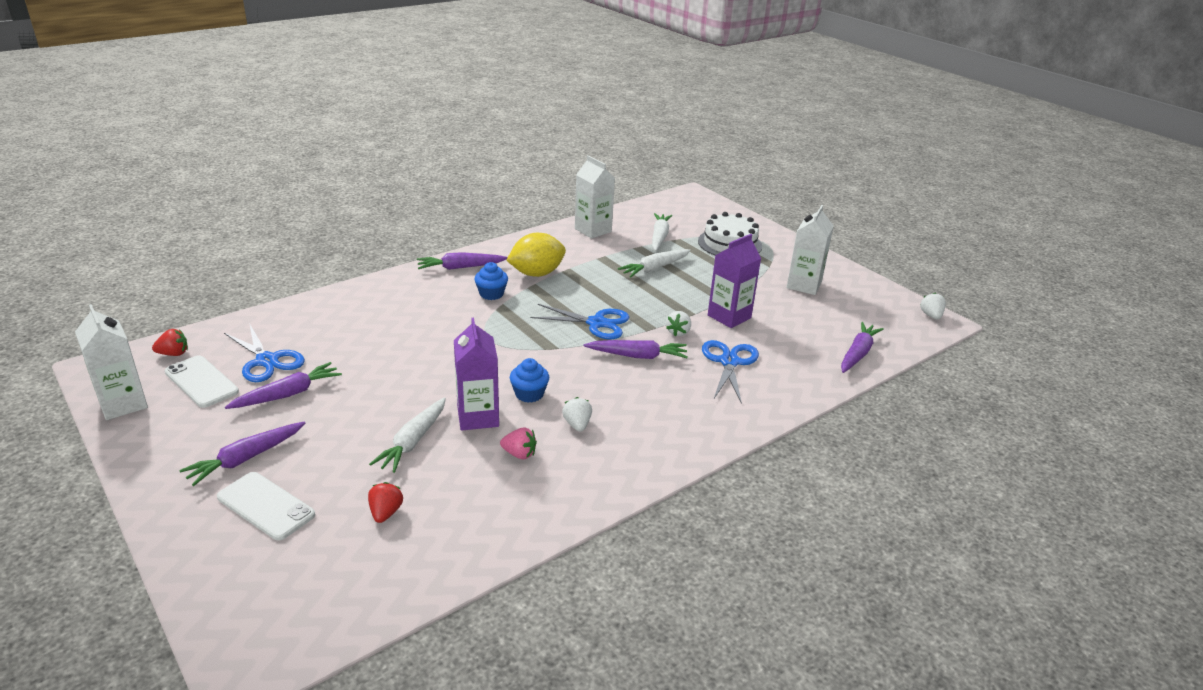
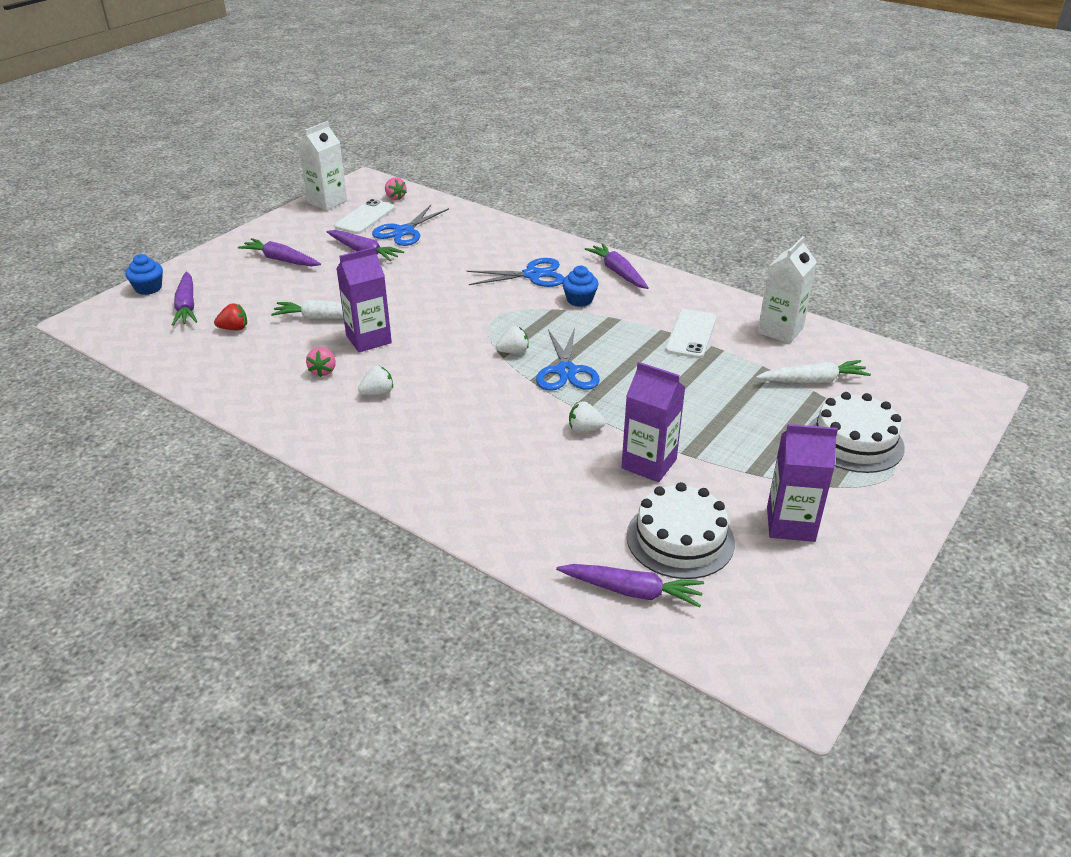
camera: 75 degrees right, 5 degrees up
red strawberry [152,329,188,356] -> pink strawberry [385,177,407,200]
white phone [217,472,315,540] -> white phone moved to [665,309,716,359]
yellow lemon [506,233,566,277] -> none
blue cupcake [510,358,549,403] -> blue cupcake moved to [125,254,163,295]
purple carrot [584,340,688,359] -> purple carrot moved to [172,272,197,326]
white carrot [618,249,691,278] -> none
blue scissors [702,340,759,404] -> blue scissors moved to [466,258,564,287]
white carton [786,205,834,295] -> purple carton [767,424,838,542]
white strawberry [920,292,946,320] -> white strawberry moved to [496,326,529,354]
none -> white cake [626,482,735,579]

